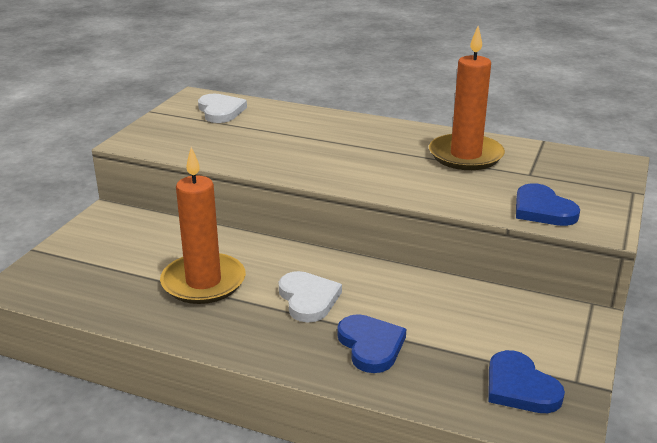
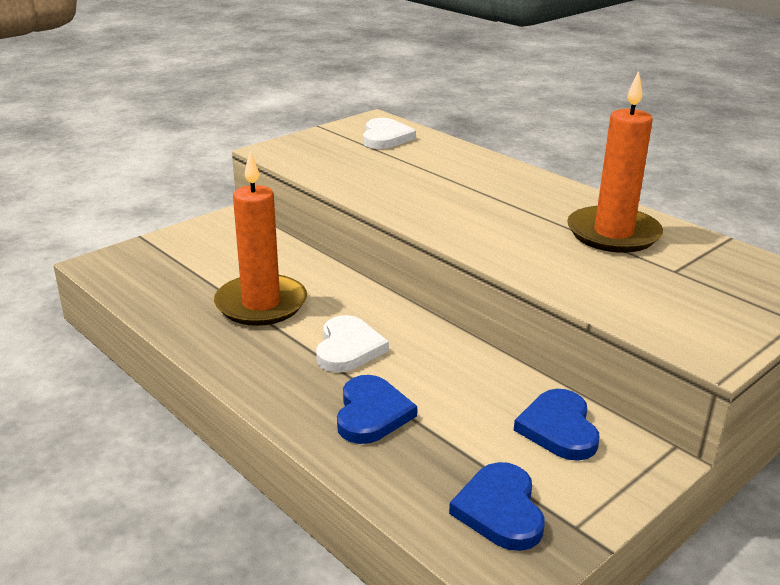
camera: 25 degrees right, 0 degrees up
blue heart [516,183,580,226] -> blue heart moved to [514,389,600,461]

